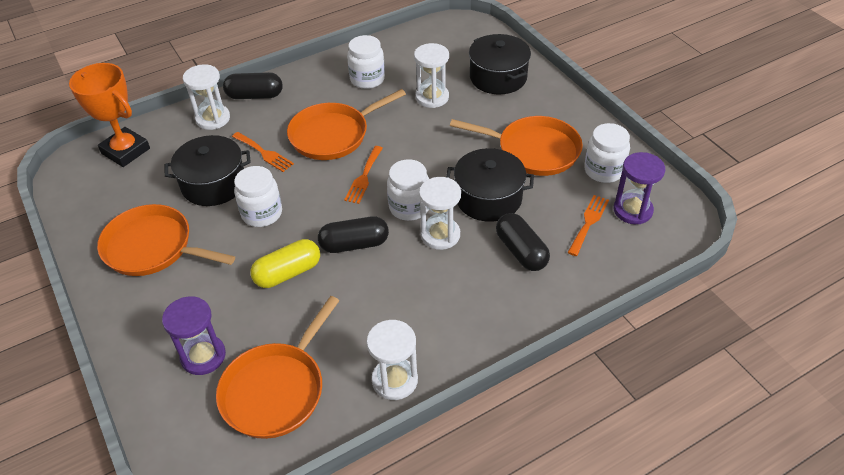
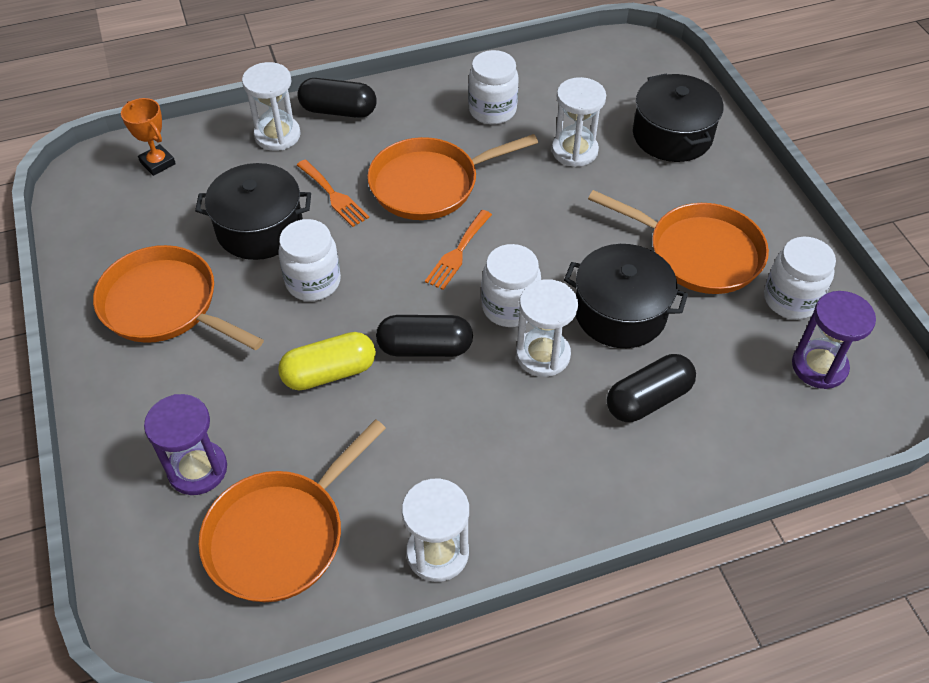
camera: 10 degrees right, 5 degrees up
orange trophy [69,63,150,167] -> orange trophy [121,98,176,176], size x0.57
black capsule [496,213,550,271] -> black capsule turned 75 degrees clockwise [607,354,696,422]
orange fork [567,195,609,256] -> none

